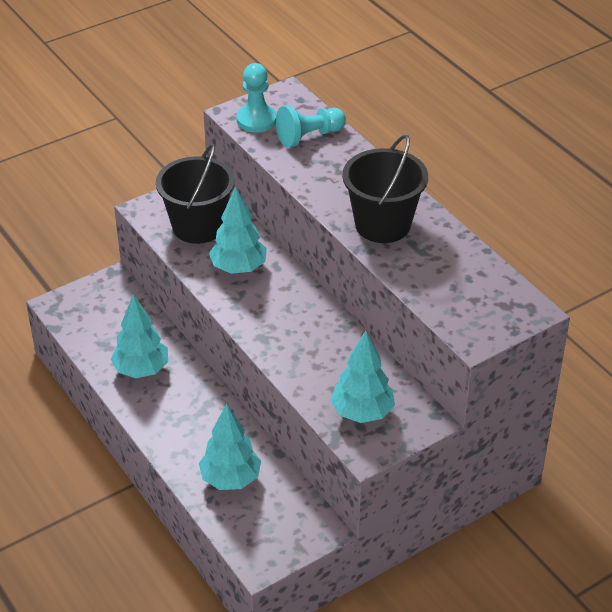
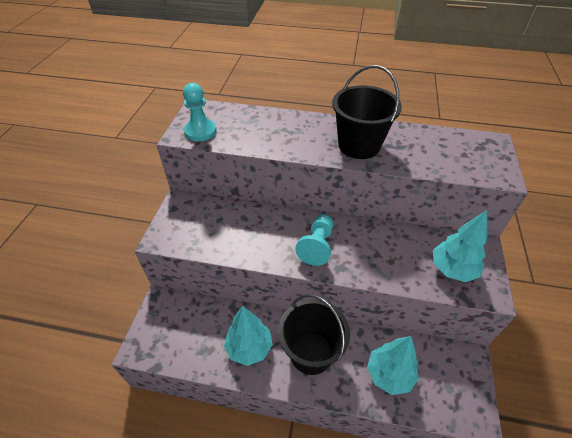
camera: 45 degrees left, 5 degrees up
black bucket [156,144,235,244] -> black bucket moved to [278,294,350,375]
turquoise tree [209,186,267,274] -> none
turquoise pawn [276,105,346,148] -> turquoise pawn moved to [295,214,333,266]

